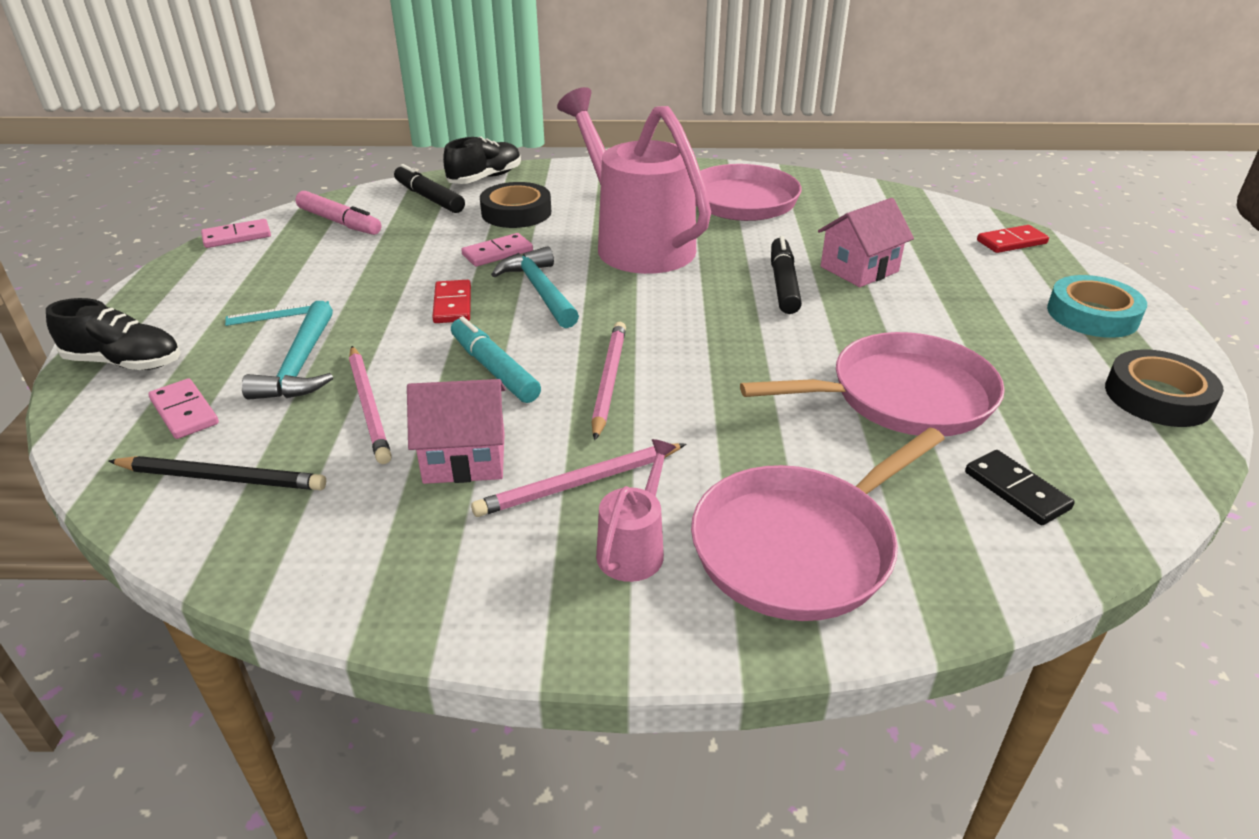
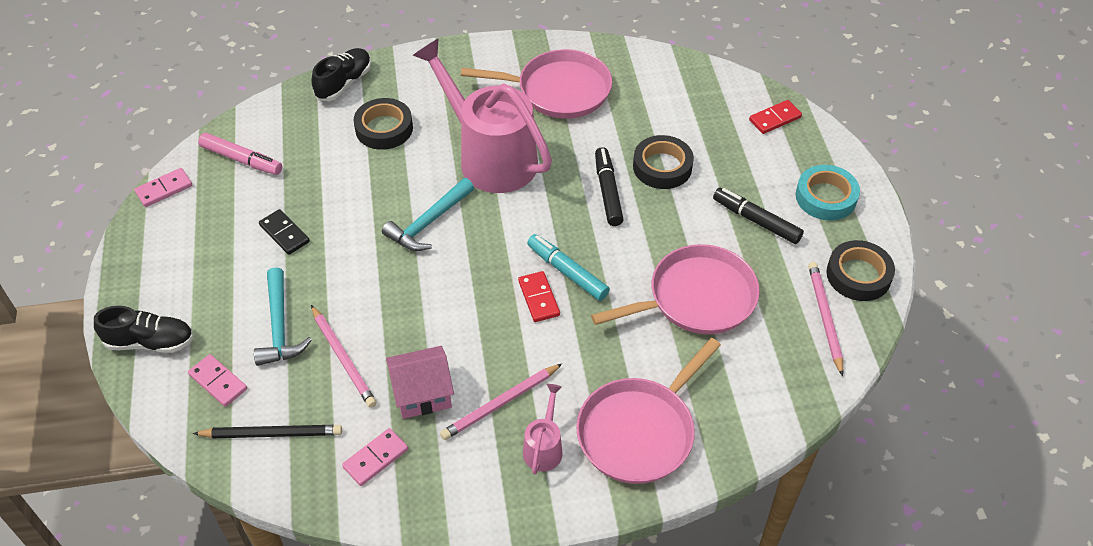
camera: 10 degrees left, 15 degrees up
turquoise ruler [225,301,329,326] -> none
black marker [394,164,465,213] -> black marker moved to [713,188,804,244]
red domino [432,280,471,323] -> red domino moved to [518,271,560,322]
turquoise marker [451,316,541,403] -> turquoise marker moved to [527,234,610,301]
pink domino [461,233,533,267] -> pink domino moved to [342,428,408,486]
turquoise hammer [491,246,579,328] -> turquoise hammer turned 105 degrees counterclockwise [382,178,474,251]
pink pencil [592,322,626,440] -> pink pencil moved to [808,262,843,376]
pink house [818,198,914,287] -> black tape [633,135,694,189]
black domino [965,450,1075,525] -> black domino moved to [259,209,310,255]

